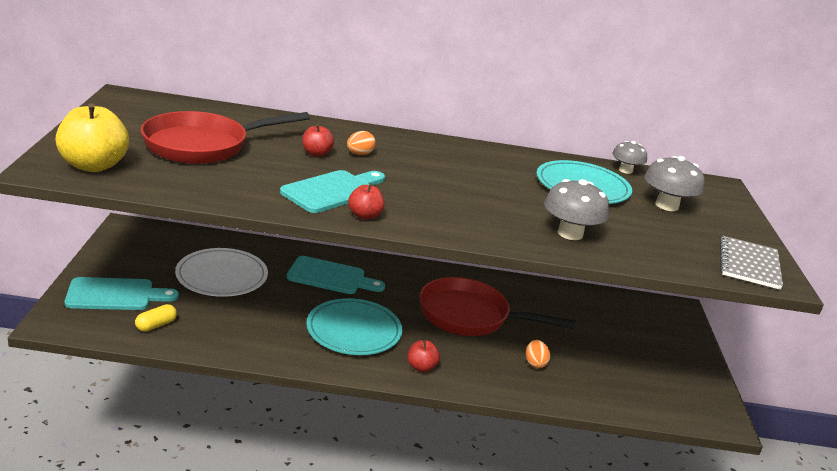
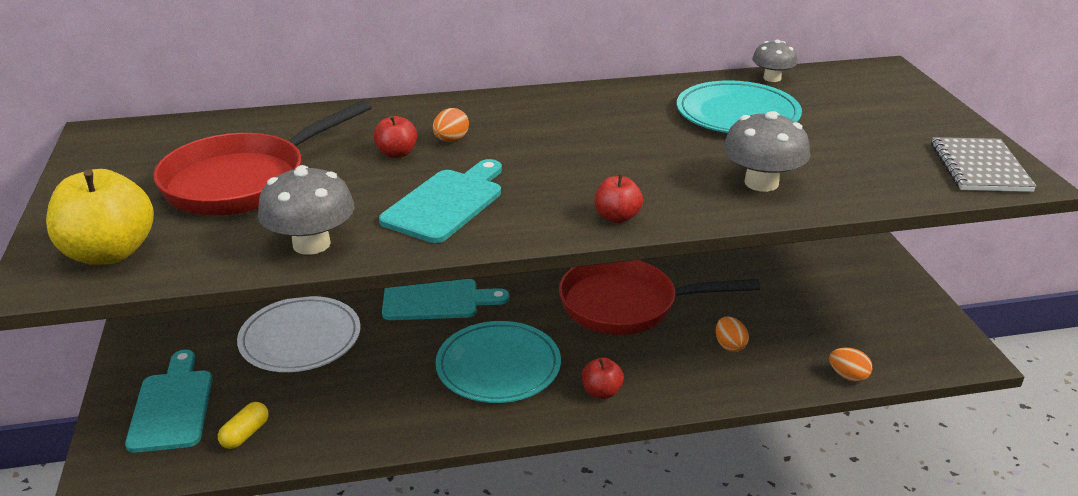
camera: 10 degrees left, 5 degrees up
turquoise cutting board [65,277,179,310] -> turquoise cutting board turned 75 degrees counterclockwise [125,350,213,453]
red apple [348,183,384,220] -> red apple moved to [595,174,643,223]
grey mushroom [645,156,704,211] -> grey mushroom moved to [258,165,355,255]
none -> orange egg [829,347,872,382]

